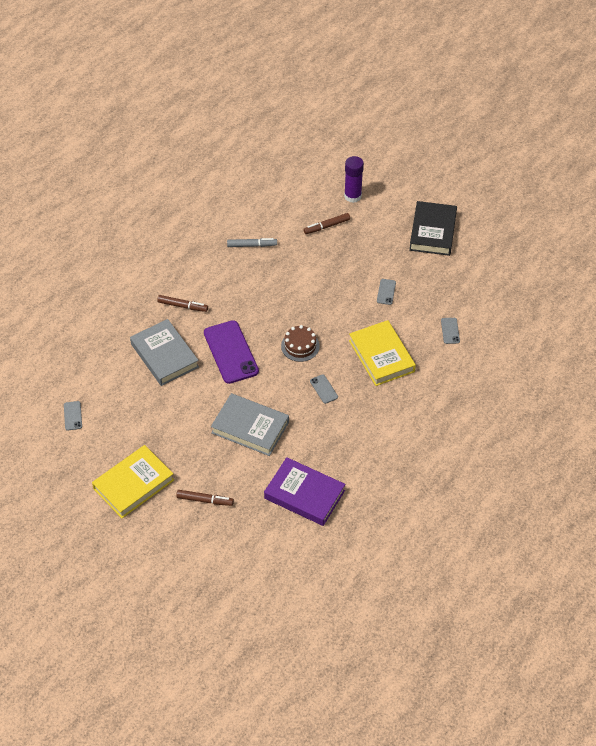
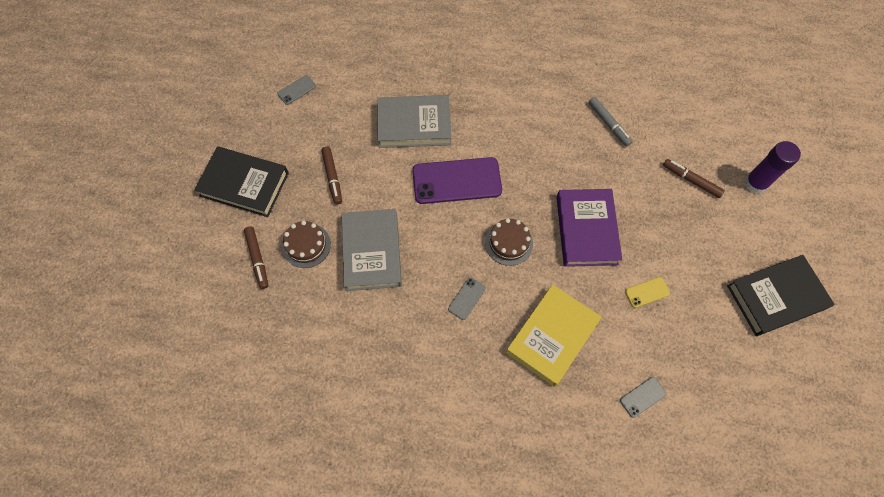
camera: 60 degrees right, 15 degrees up
yellow book [92,445,174,518] -> black book [194,146,289,217]
grey book [130,319,199,386] -> grey book turned 60 degrees clockwise [377,95,452,148]
brown marker [157,295,208,312] -> brown marker moved to [321,147,342,204]
purple phone [204,320,259,384] -> purple phone turned 45 degrees clockwise [412,157,502,204]
purple book [264,457,345,526] -> purple book moved to [556,189,622,267]
grey phone [377,279,396,305] -> yellow phone [625,277,670,308]
none -> brown cake [282,221,331,268]

